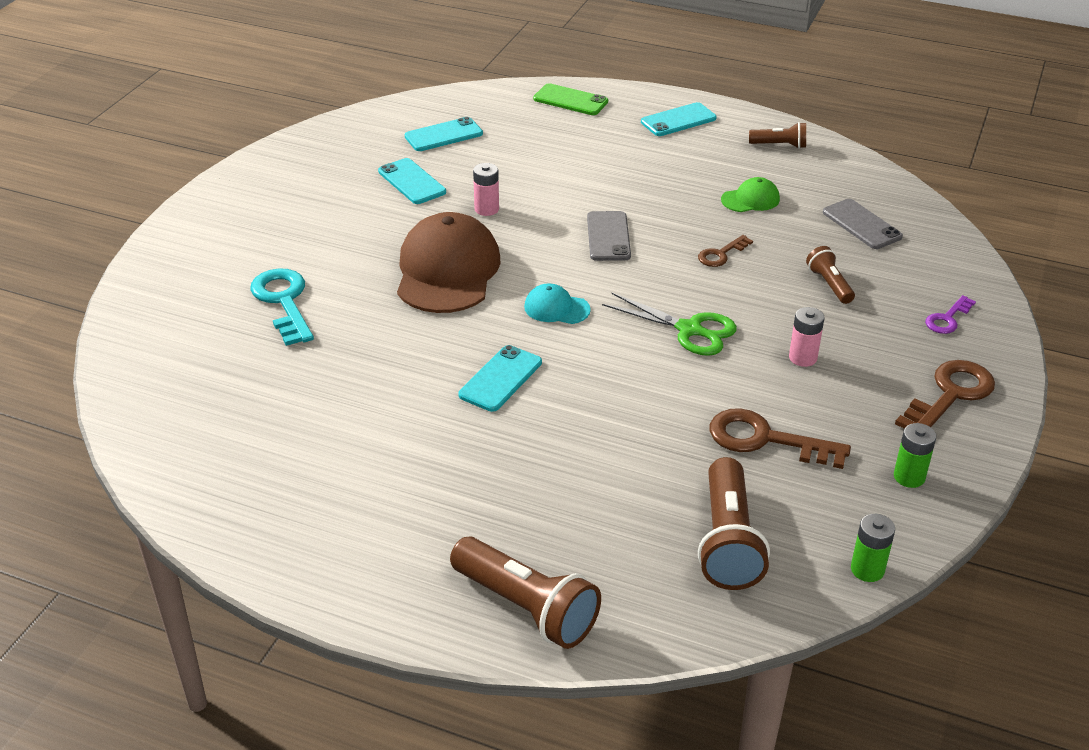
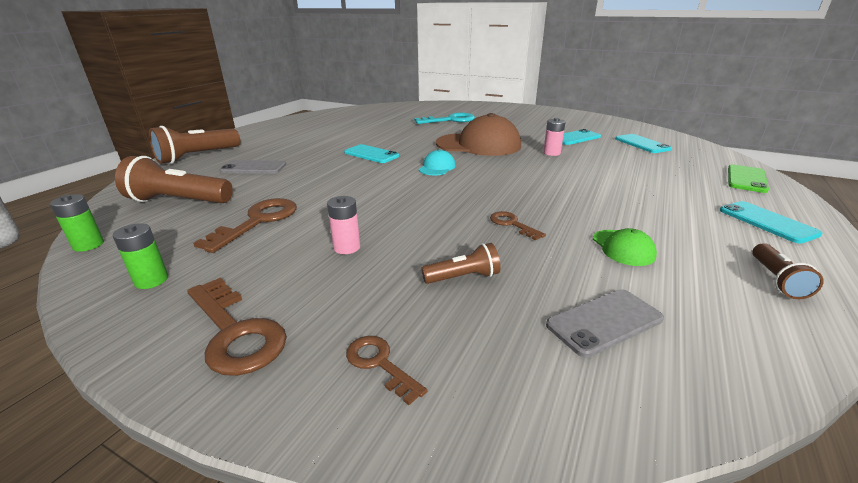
camera: 95 degrees right, 10 degrees down
grey phone [587,211,631,261] -> grey phone moved to [219,160,286,174]
green scissors [602,293,737,356] -> none
purple key [925,295,976,334] -> brown key [346,336,427,405]

